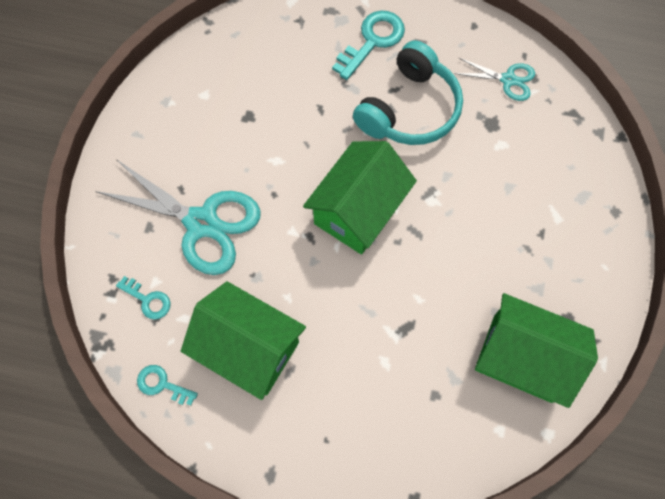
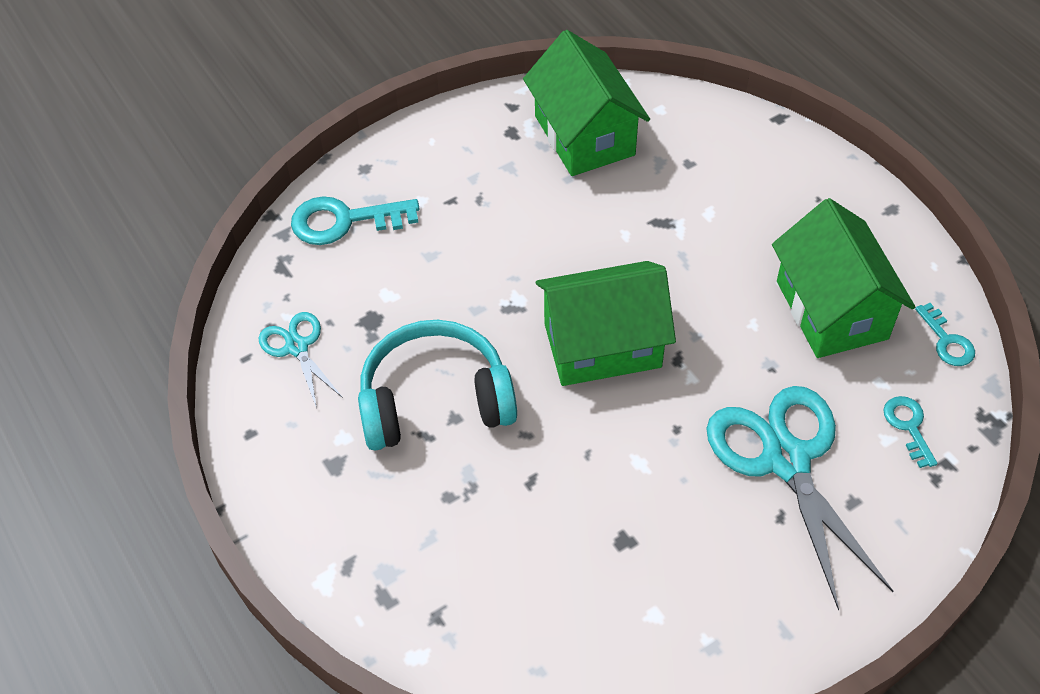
camera: 135 degrees left, 15 degrees down
turquoise key [332,11,405,80] -> turquoise key moved to [291,196,419,245]

